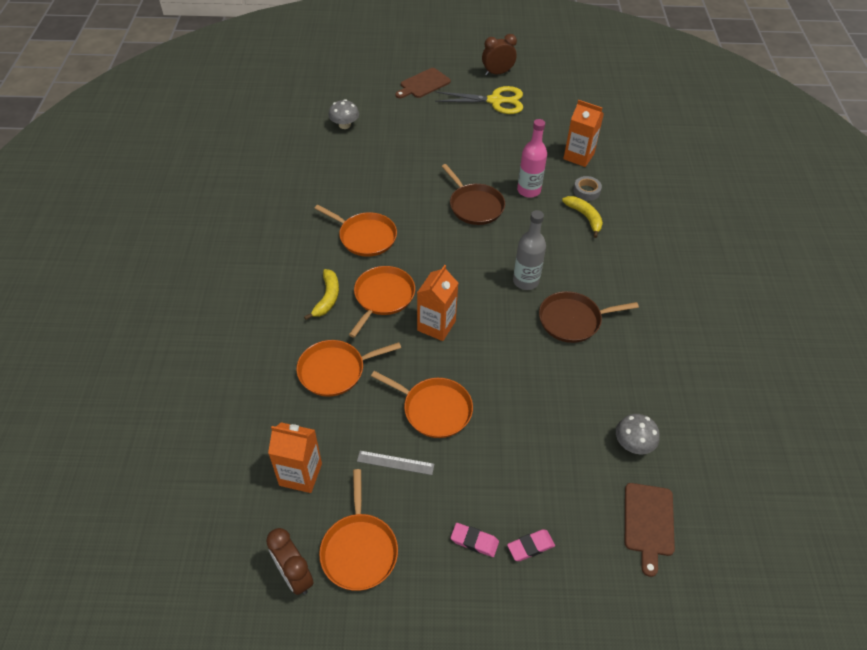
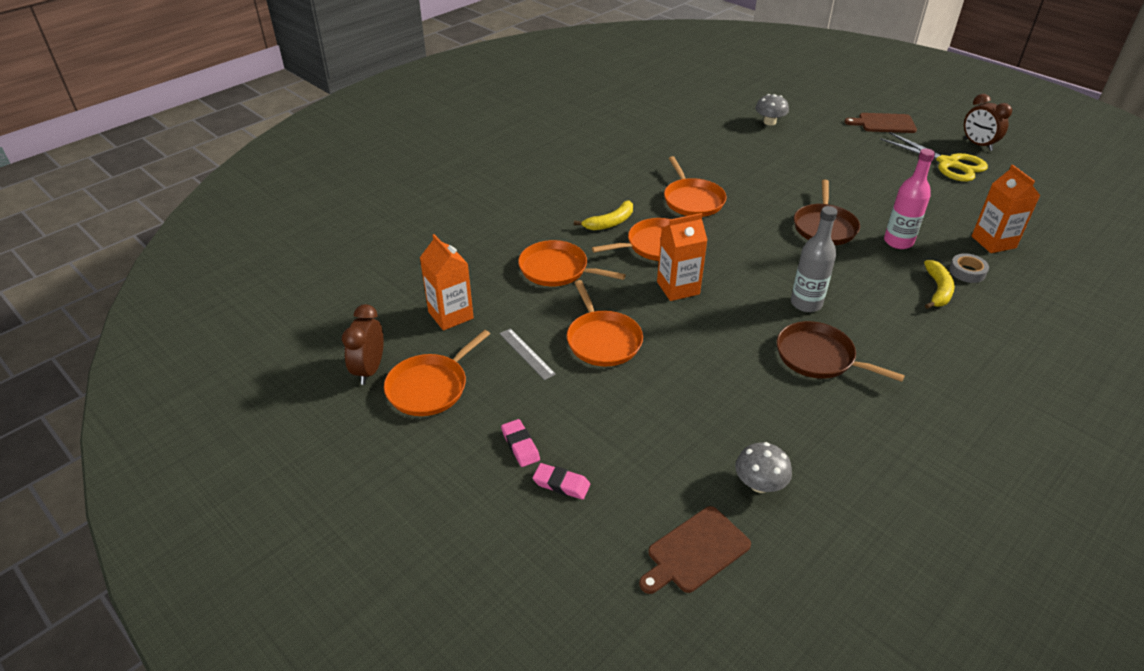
camera: 45 degrees right, 10 degrees down
brown clock [482,34,517,76] -> brown clock turned 150 degrees counterclockwise [964,94,1012,151]

